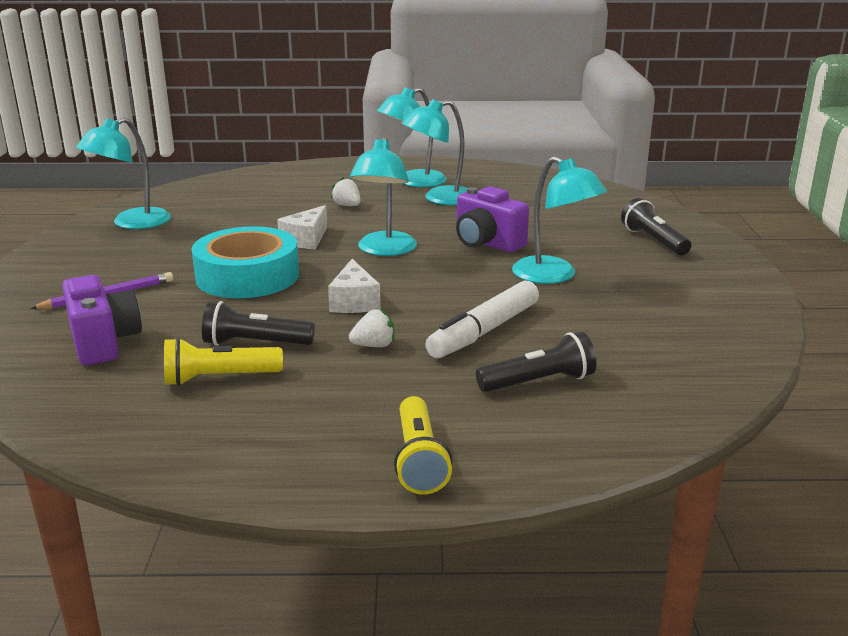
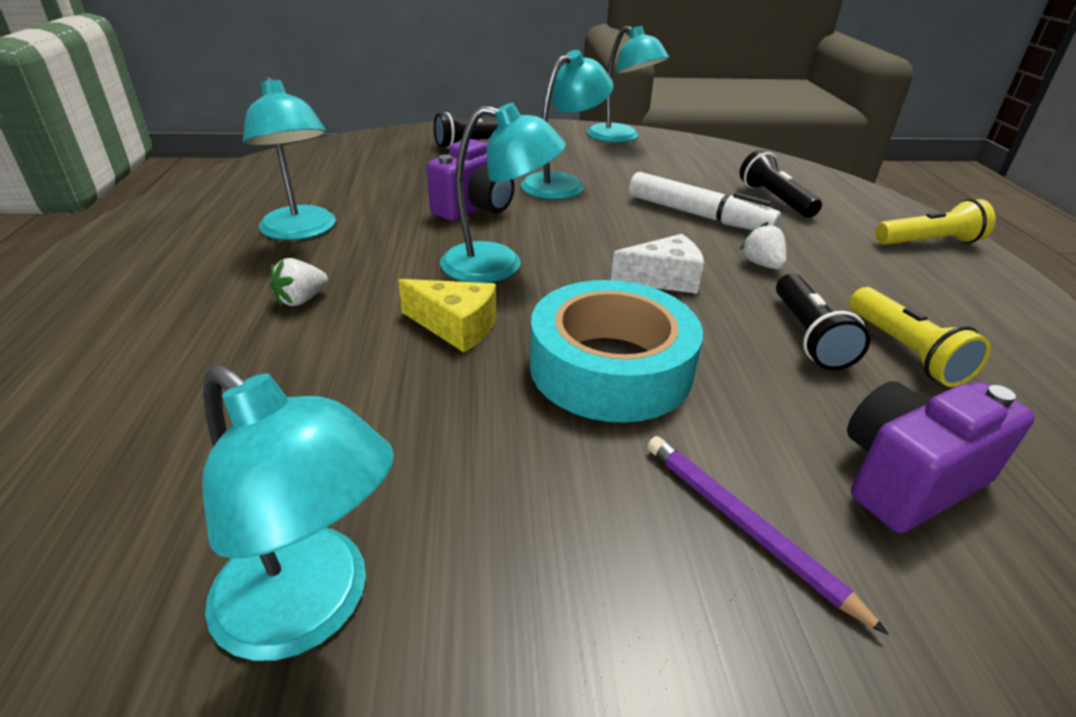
camera: 95 degrees left, 10 degrees up
white cheese [277,205,327,249] -> yellow cheese [398,279,496,353]
turquoise lamp [377,87,447,187] -> turquoise lamp moved to [587,26,669,143]

